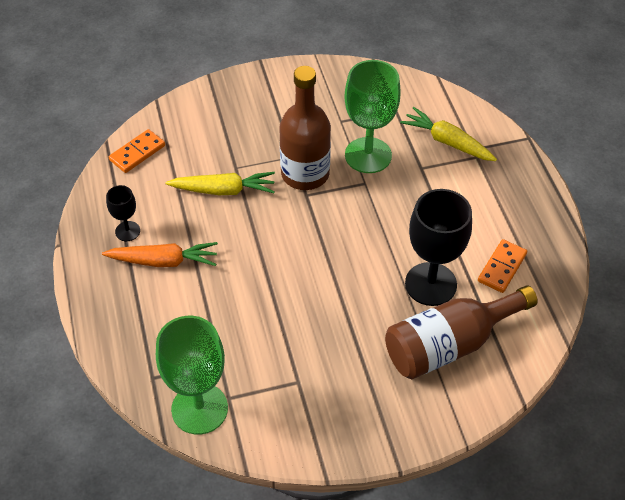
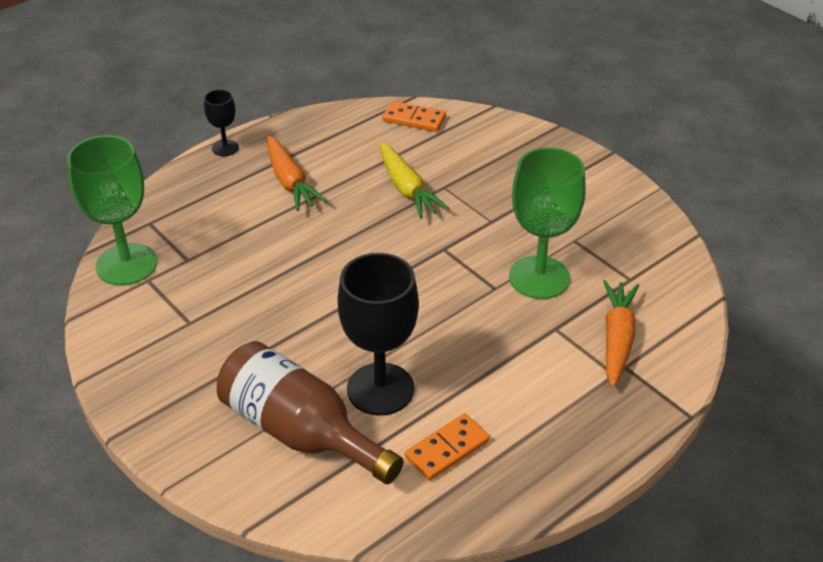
camera: 65 degrees right, 10 degrees down
black goblet [106,185,140,241] -> black goblet moved to [204,89,239,156]
brown bottle [279,66,331,190] -> none
yellow carrot [400,107,497,161] -> orange carrot [603,280,639,388]
orange domino [478,239,527,293] -> orange domino turned 45 degrees counterclockwise [405,413,490,481]

